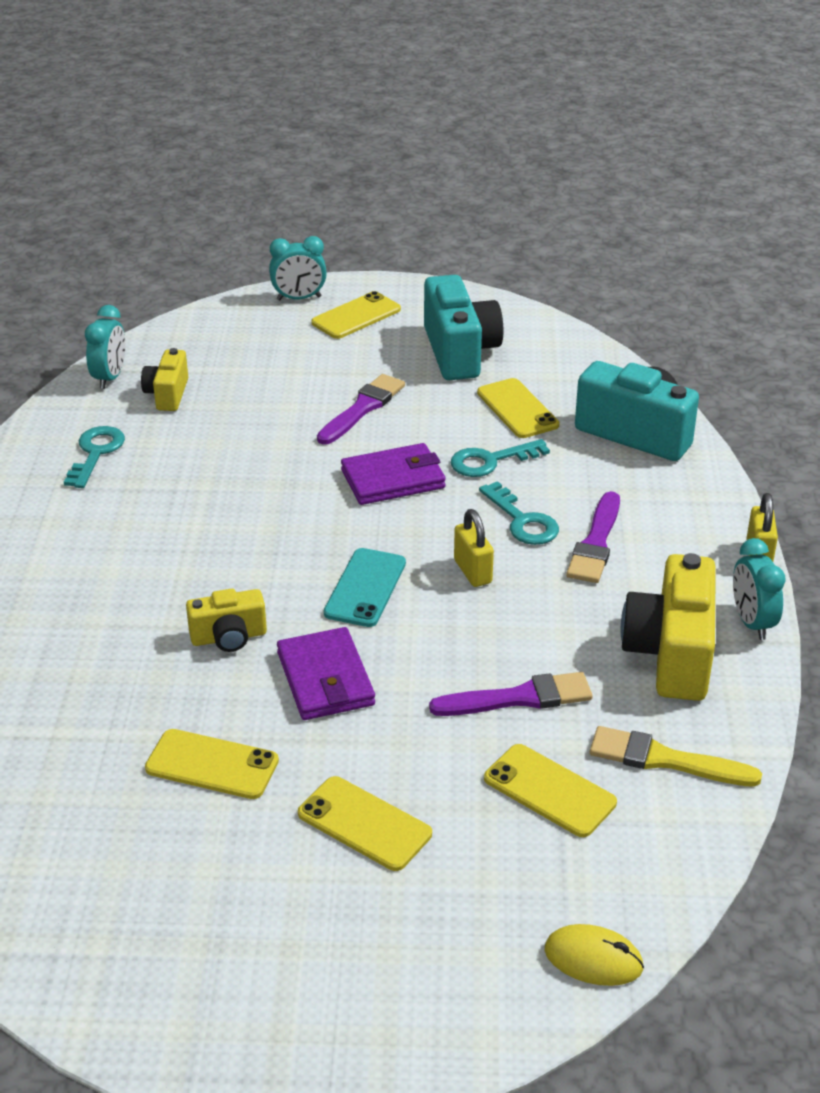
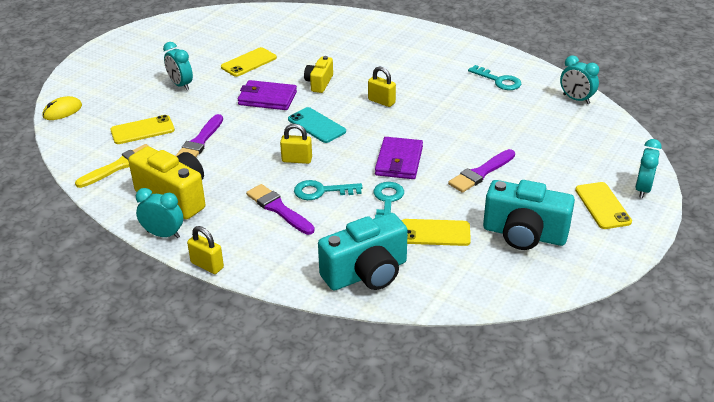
camera: 120 degrees right, 0 degrees up
yellow camera [141,348,188,411] -> none
yellow phone [298,776,432,871] -> turquoise clock [163,42,193,90]
purple brush [317,374,405,445] -> purple brush turned 75 degrees clockwise [448,149,515,193]
none -> yellow padlock [368,66,396,107]

